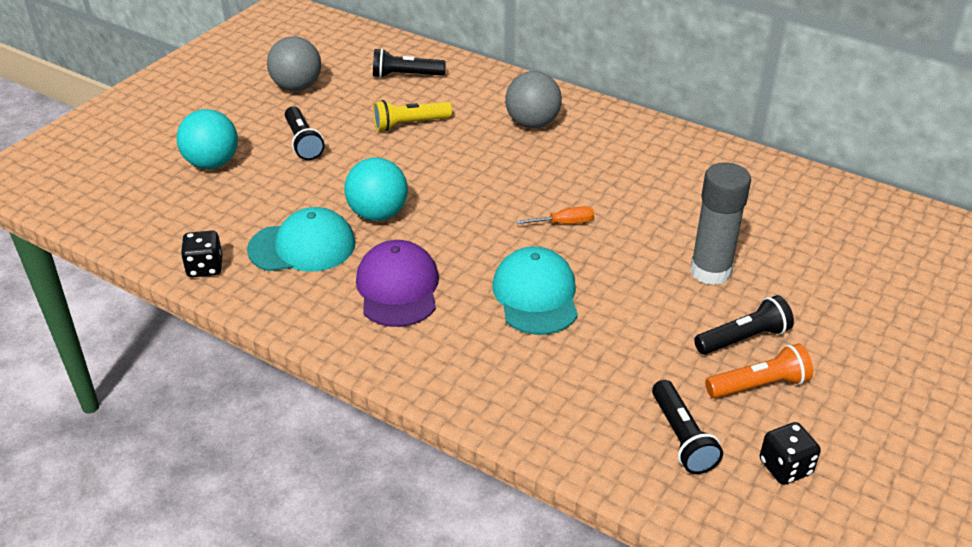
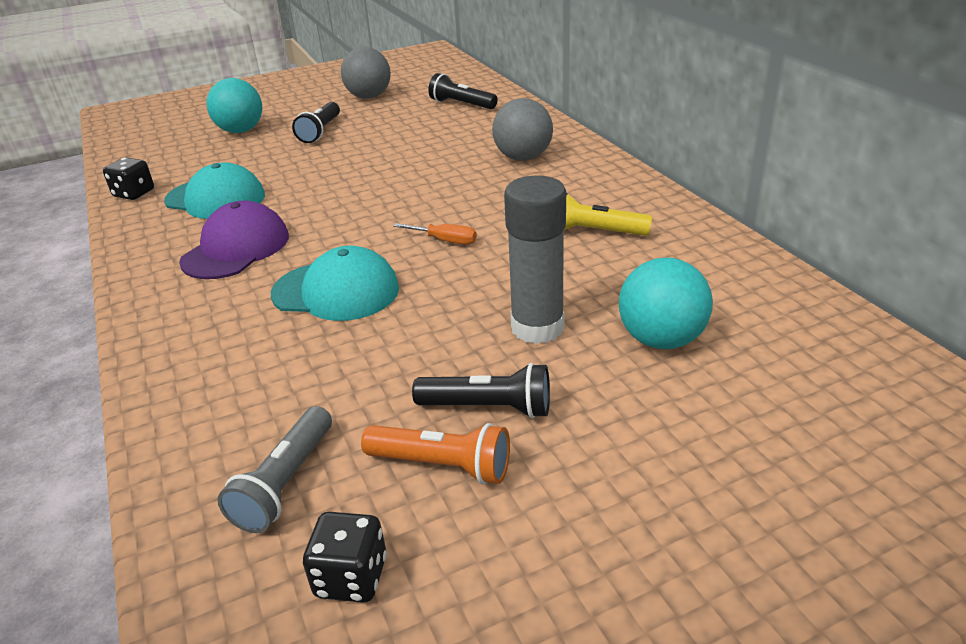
camera: 35 degrees right, 5 degrees down
turquoise ball [344,158,408,221] -> turquoise ball moved to [619,258,713,349]
yellow flashlight [373,100,452,131] -> yellow flashlight moved to [564,193,652,236]
turquoise cap [493,247,578,335] -> turquoise cap turned 75 degrees clockwise [271,246,399,321]
black flashlight [652,380,723,474] -> grey flashlight [217,406,332,533]

